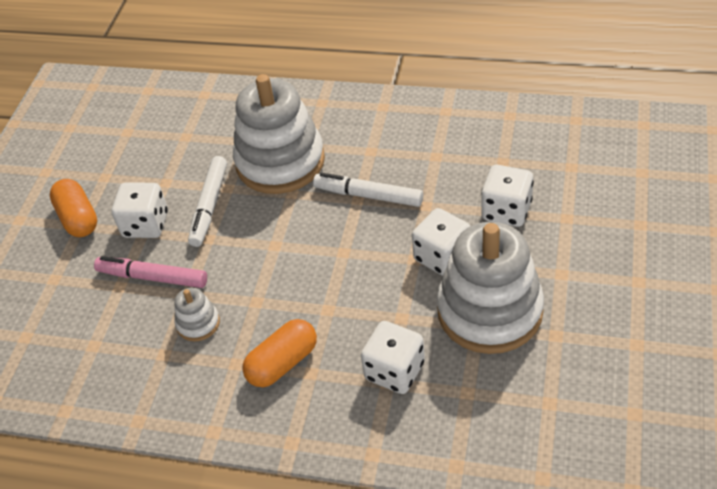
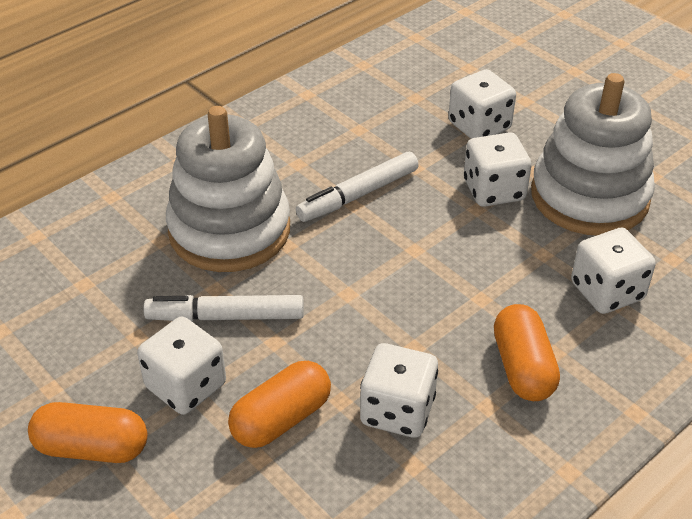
camera: 60 degrees left, 5 degrees down
pink marker [94,256,207,288] -> orange capsule [228,361,331,448]
white stacking toy [174,288,220,342] -> white dice [360,343,438,438]
white marker [188,156,227,247] -> white marker turned 135 degrees clockwise [143,295,304,321]

